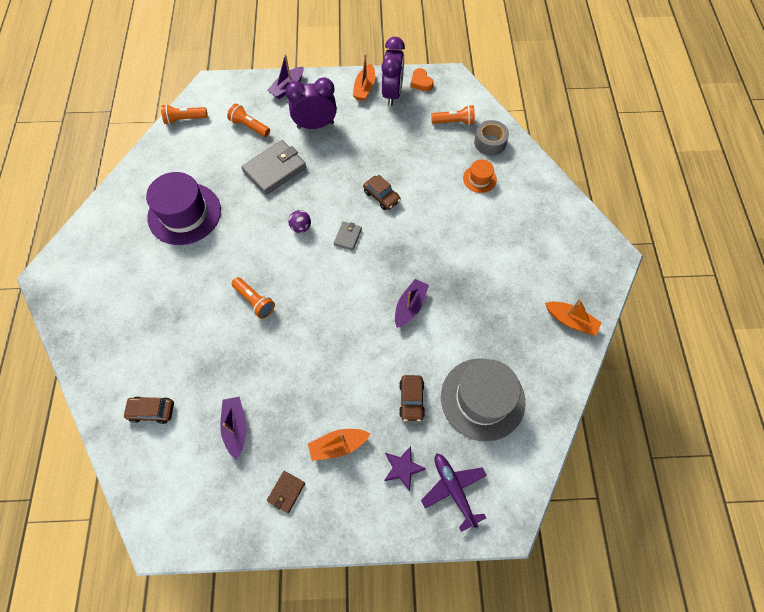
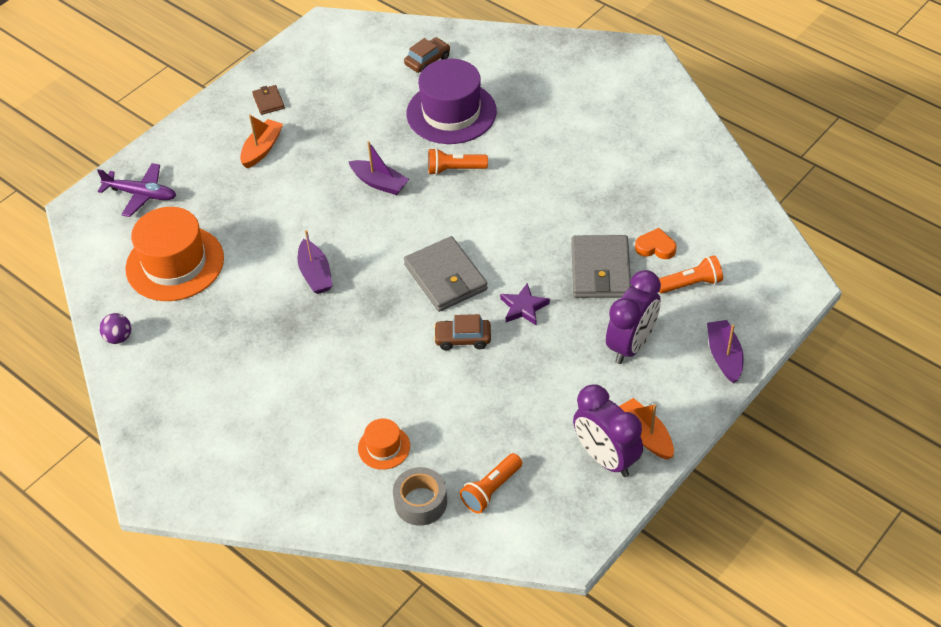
camera: 135 degrees right, 15 degrees down
purple hat [146,172,221,245] -> purple hat moved to [406,59,497,144]
orange flashlight [161,104,208,125] -> none
purple boat [220,397,247,459] -> purple boat moved to [349,141,409,195]
purple ball [288,210,311,233] -> purple ball moved to [99,313,131,344]
grey wallet [334,222,362,251] -> grey wallet [404,236,488,312], size x2.02
purple star [384,446,426,491] -> purple star moved to [500,283,550,325]
brown car [399,375,425,421] -> none
orange heart [410,68,434,91] -> orange heart moved to [635,228,676,259]
grey hat [441,358,525,442] -> orange hat [125,207,224,301]
orange boat [545,299,602,336] -> none

